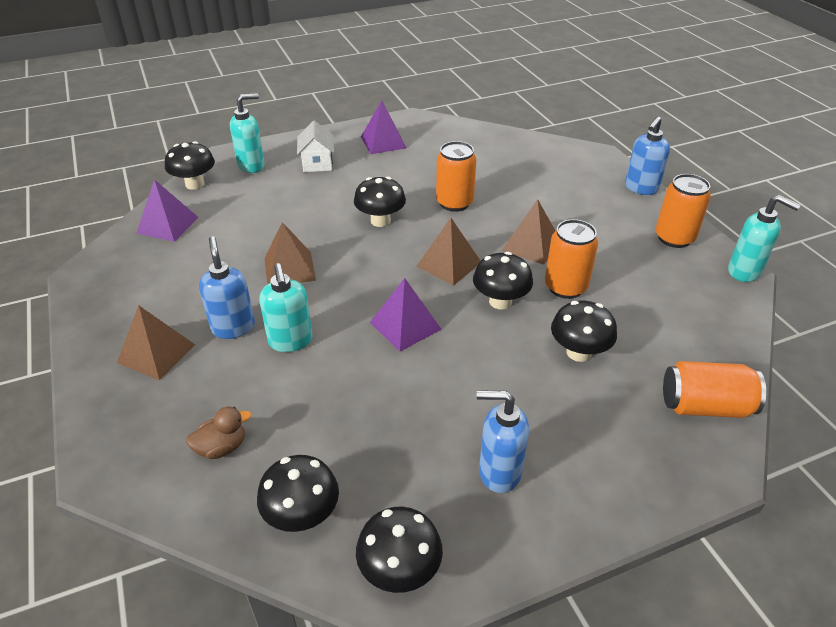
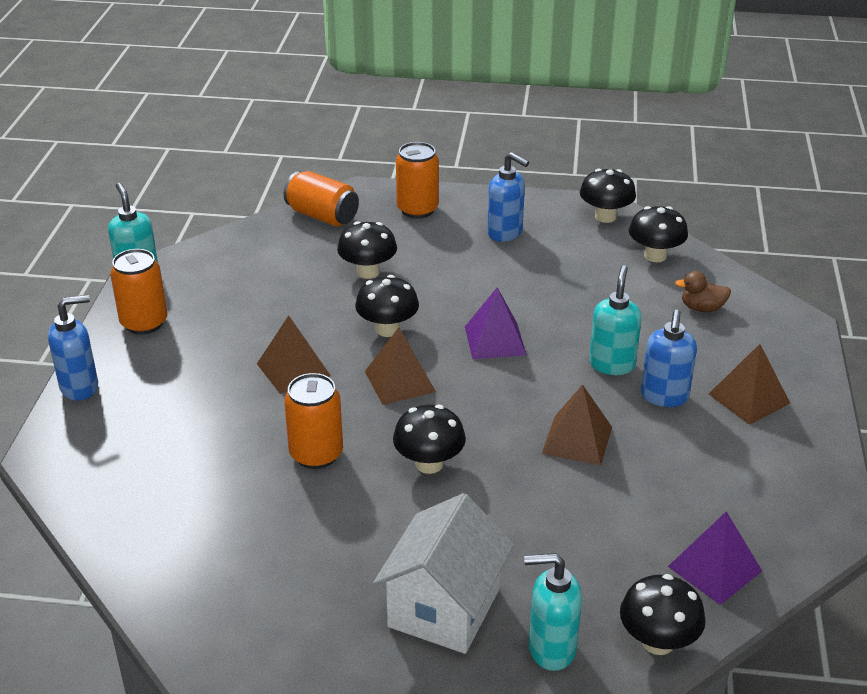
camera: 150 degrees left, 5 degrees down
white house [297,121,334,172] -> white house [373,493,514,654], size x1.68
purple pyramid [361,101,406,154] -> none
orange can [545,219,598,299] -> orange can moved to [396,142,439,219]

